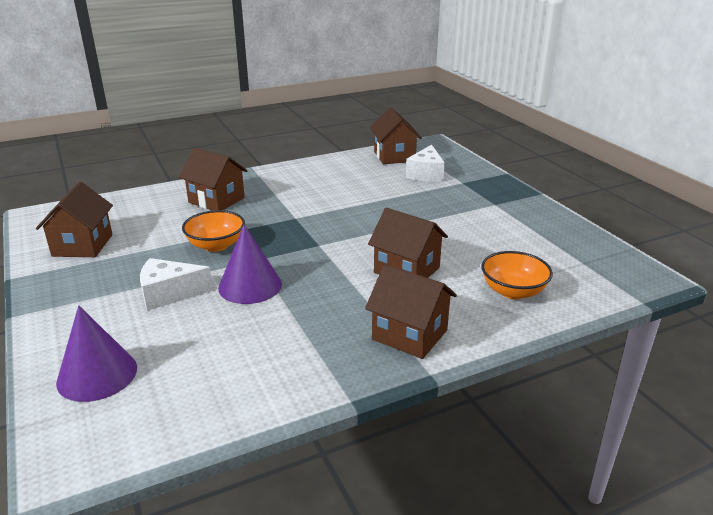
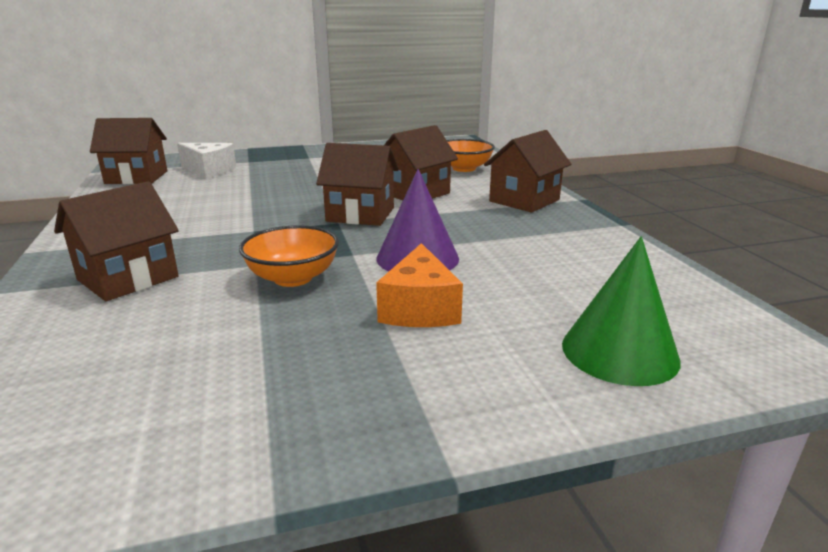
camera: 80 degrees left, 5 degrees down
brown house [36,182,113,257] -> brown house moved to [316,143,399,226]
purple cone [56,305,137,402] -> green cone [562,236,680,386]
white cheese [140,258,213,311] -> orange cheese [376,243,463,327]

